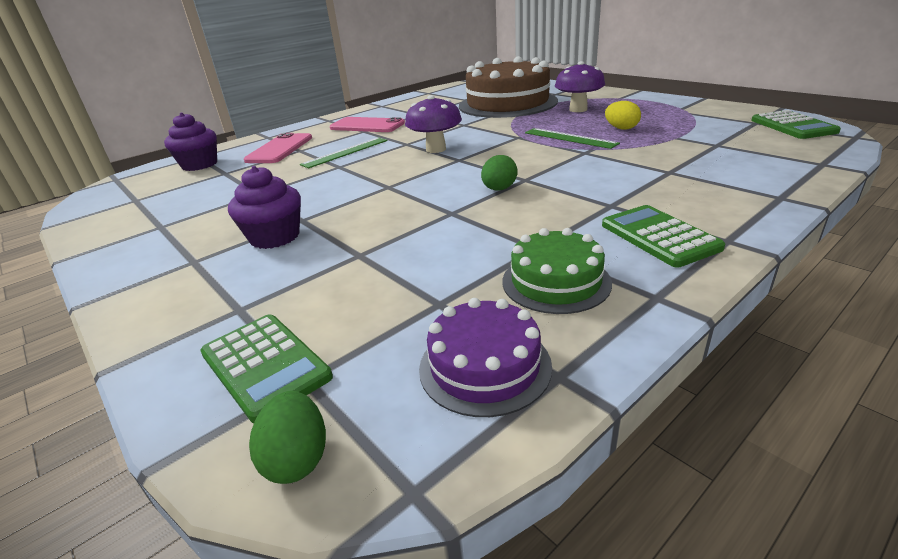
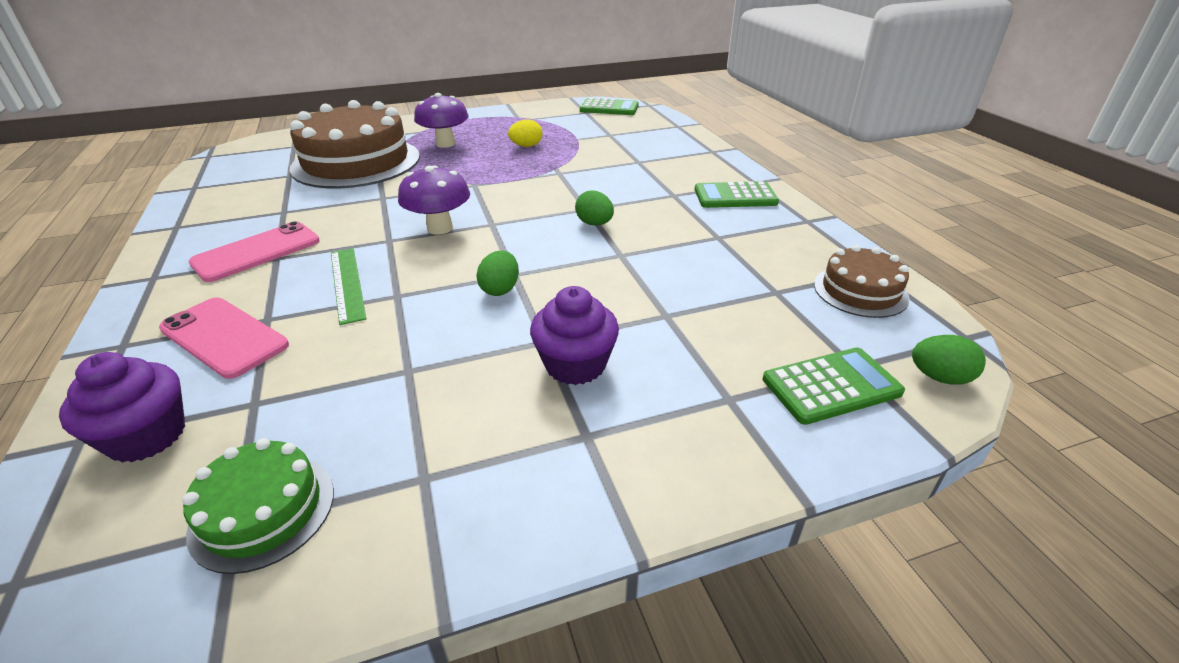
camera: 70 degrees left, 5 degrees up
purple cake [419,298,552,417] -> brown cake [814,245,910,318]
green cake [502,228,612,314] -> green cake moved to [182,438,334,574]
green ruler [525,128,620,149] -> none
none -> green egg [476,251,519,296]

